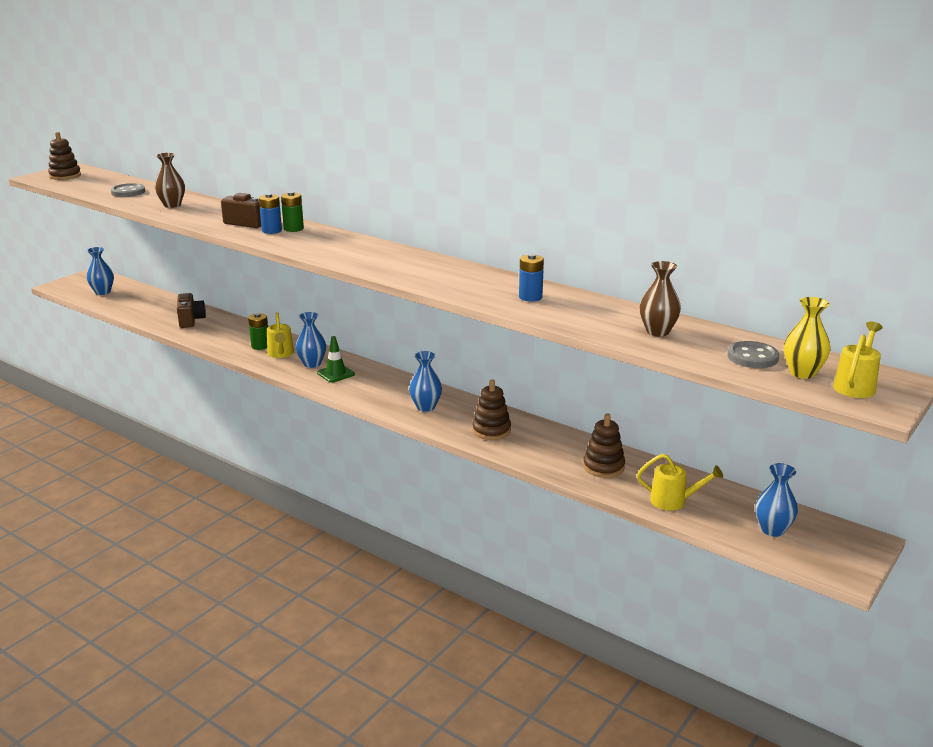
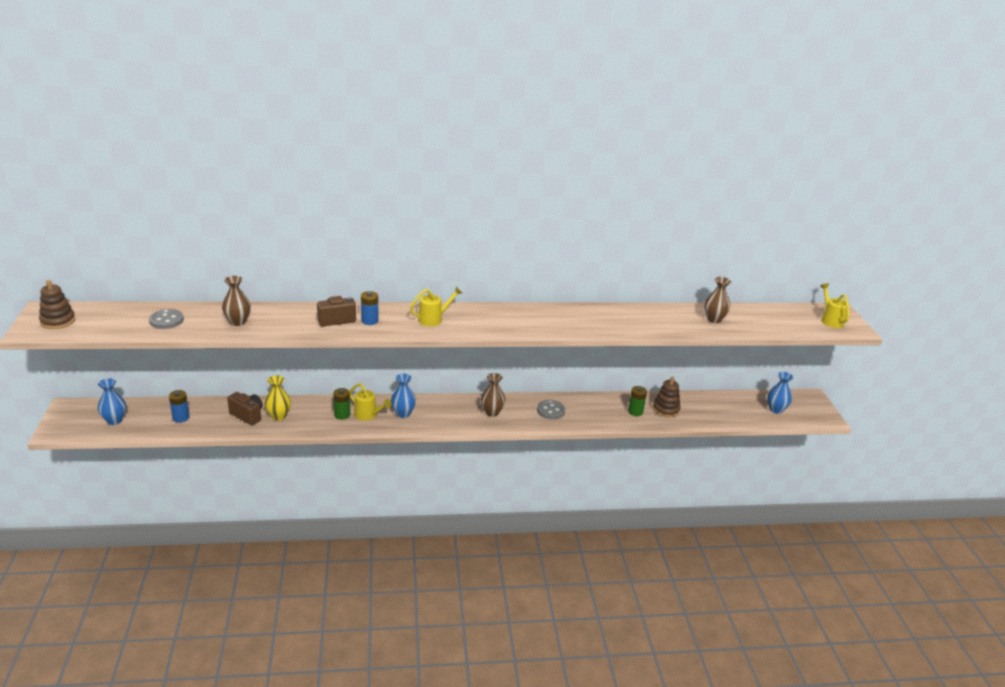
camera: 45 degrees left, 5 degrees up
green battery [281,191,304,232] -> green battery moved to [628,386,647,416]
green traffic cone [317,336,355,383] -> none
blue vase [409,351,442,412] -> none
brown stacking toy [472,380,511,440] -> none
blue battery [519,254,544,302] -> blue battery moved to [169,390,190,422]
yellow watering can [637,454,723,511] -> yellow watering can moved to [410,287,462,326]
grey button [727,341,779,368] -> grey button moved to [537,400,565,420]
yellow vase [784,297,830,379] -> yellow vase moved to [265,375,291,421]
none -> brown vase [481,373,505,417]

